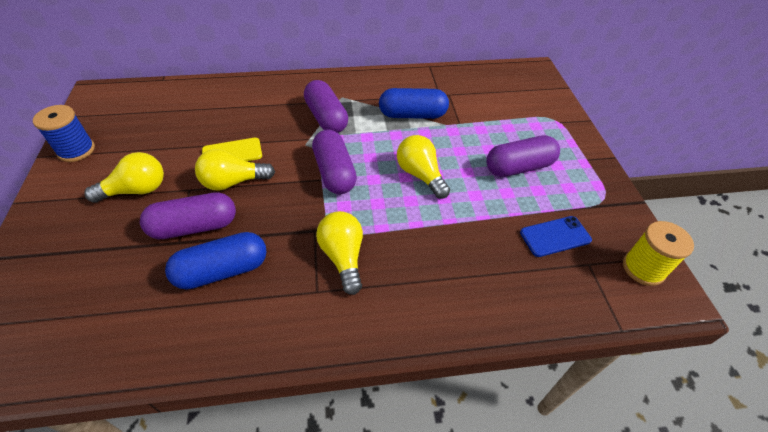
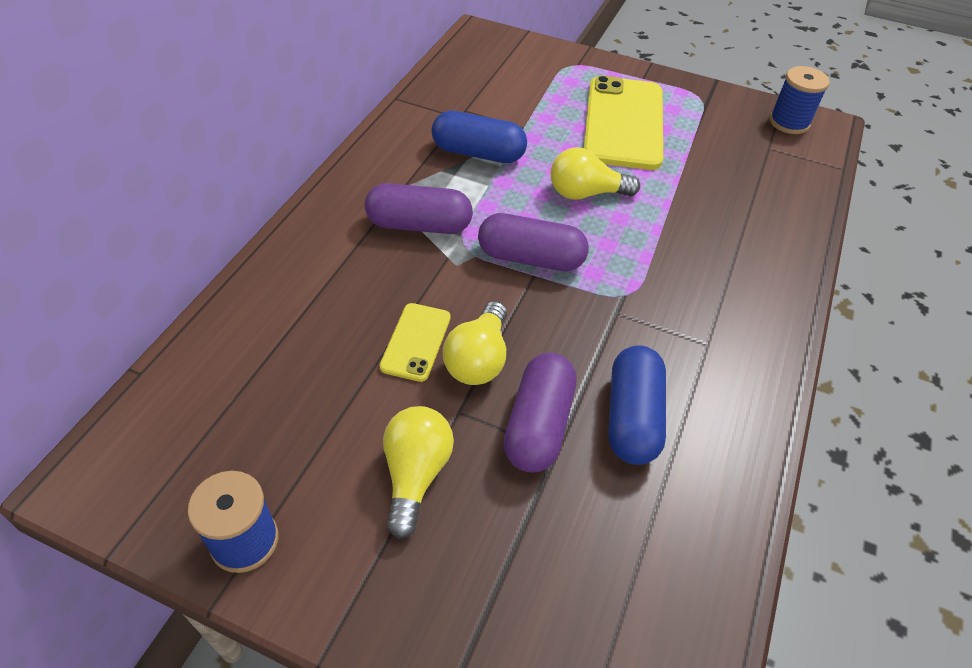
camera: 60 degrees left, 0 degrees up
yellow light bulb [316,211,363,295] -> none
blue capsule [379,88,449,119] -> blue capsule turned 75 degrees clockwise [432,111,527,163]
purple capsule [486,135,560,177] -> yellow phone [584,75,663,170]
blue phone [520,216,592,257] -> none
yellow spool [623,221,694,286] -> blue spool [770,66,830,134]

